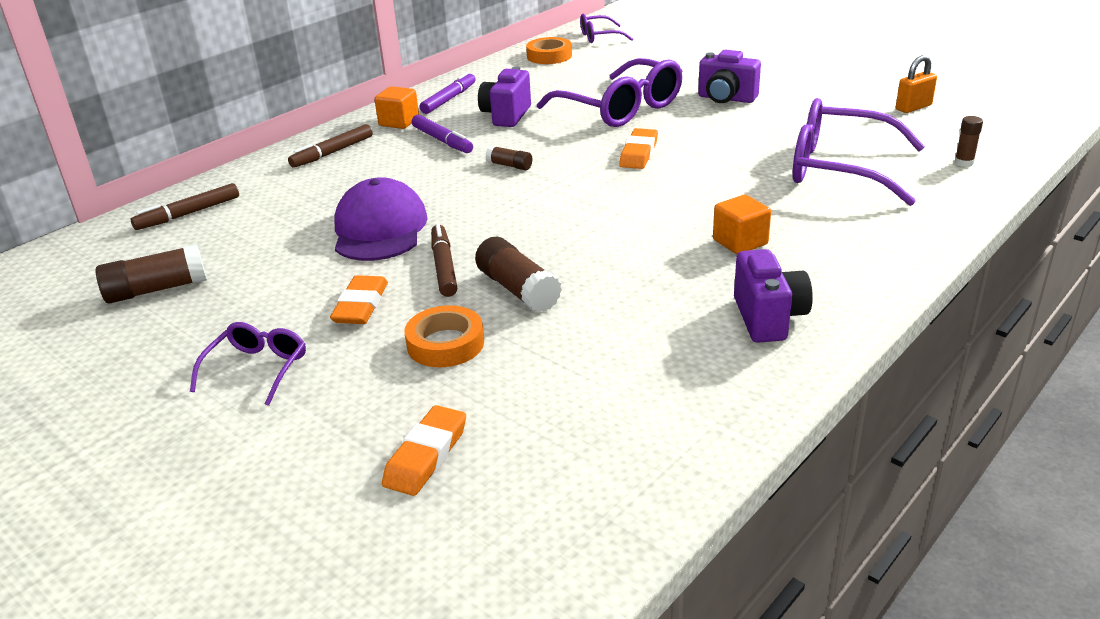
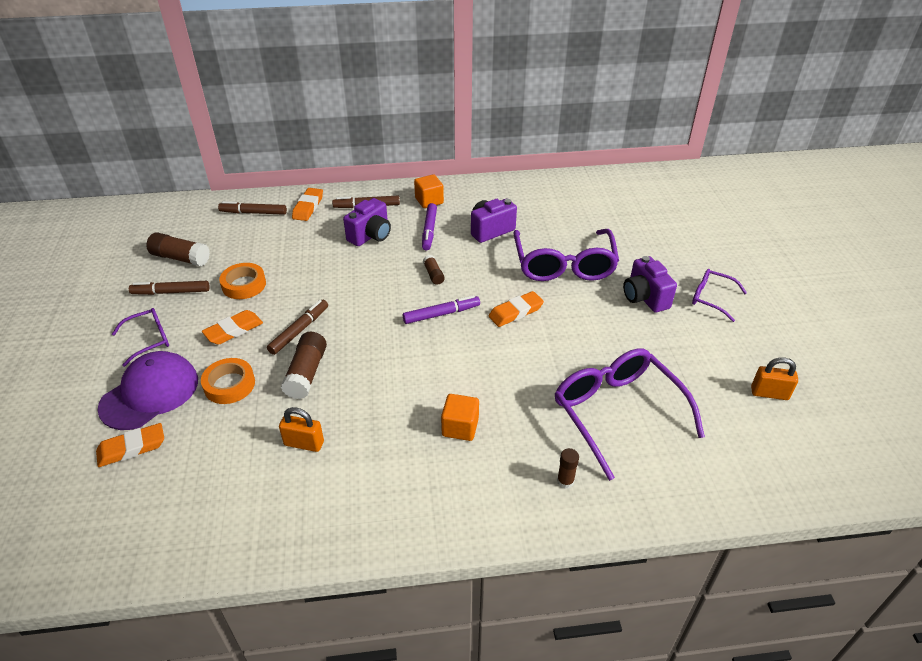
camera: 40 degrees right, 10 degrees up
purple cap [334,177,427,261] -> purple cap moved to [98,351,198,430]
purple marker [420,72,476,114] -> purple marker moved to [403,295,480,324]
orange tape [526,37,572,64] -> orange tape moved to [219,263,266,299]
purple glasses [580,14,633,43] -> purple glasses moved to [692,269,747,322]
purple camera [734,249,813,343] -> purple camera moved to [343,198,391,246]
brown glue stick [954,116,983,167] -> brown glue stick moved to [557,448,579,489]
none -> brown marker [129,281,210,295]
none -> orange padlock [279,407,324,452]
none -> orange eraser [292,188,323,221]

